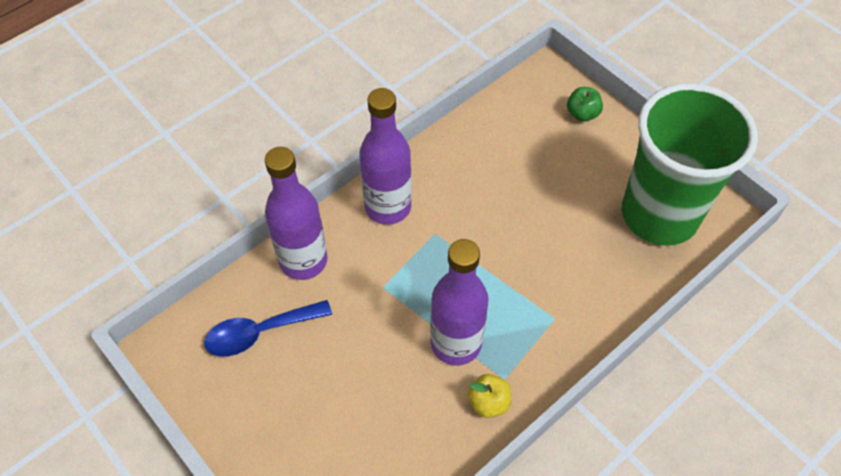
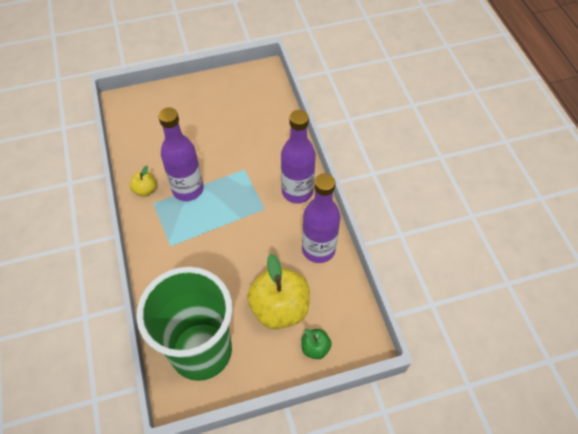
camera: 115 degrees right, 0 degrees up
blue spoon [204,300,332,357] -> none
purple bottle [265,147,327,280] -> purple bottle moved to [302,173,340,263]
none -> yellow apple [247,254,310,329]

